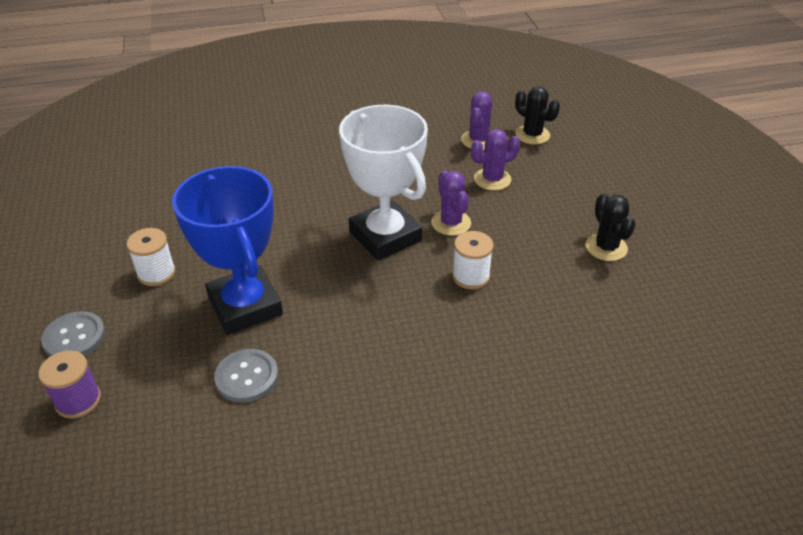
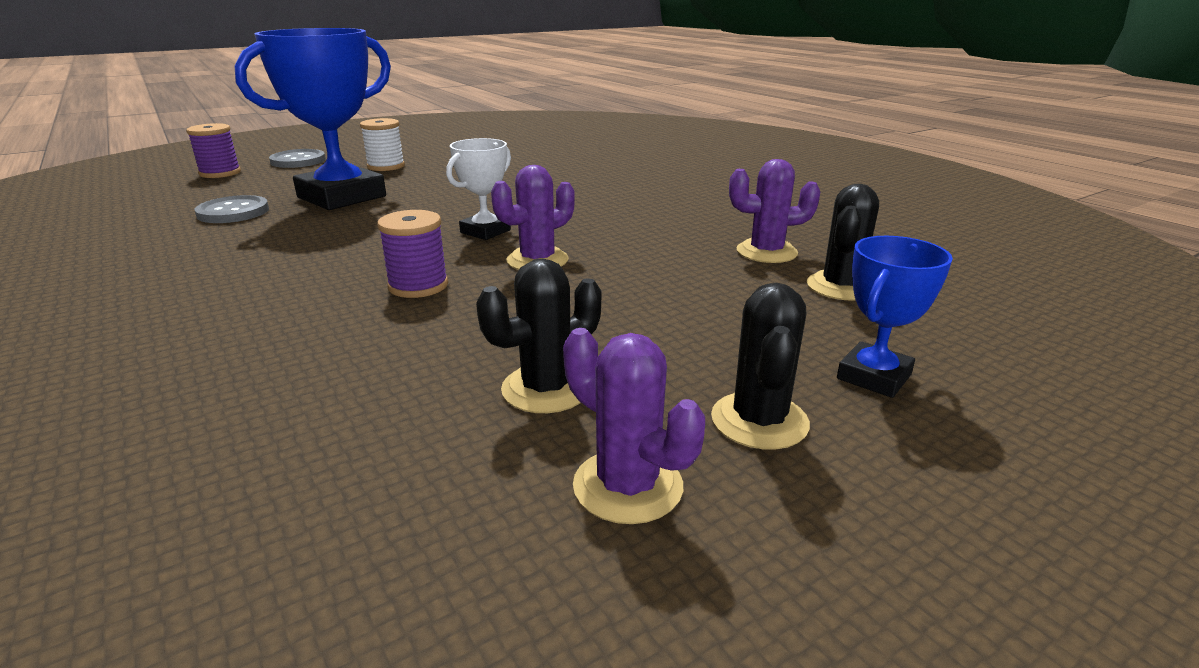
camera: 70 degrees right, 15 degrees down
white trophy [339,105,428,261] -> white trophy [446,138,511,240], size x0.49
white spool [452,231,493,289] -> purple spool [377,210,448,298]
purple cactus [471,129,520,191] -> purple cactus moved to [563,328,705,524]
none -> black cactus [711,283,810,450]
none -> blue trophy [837,236,953,398]

